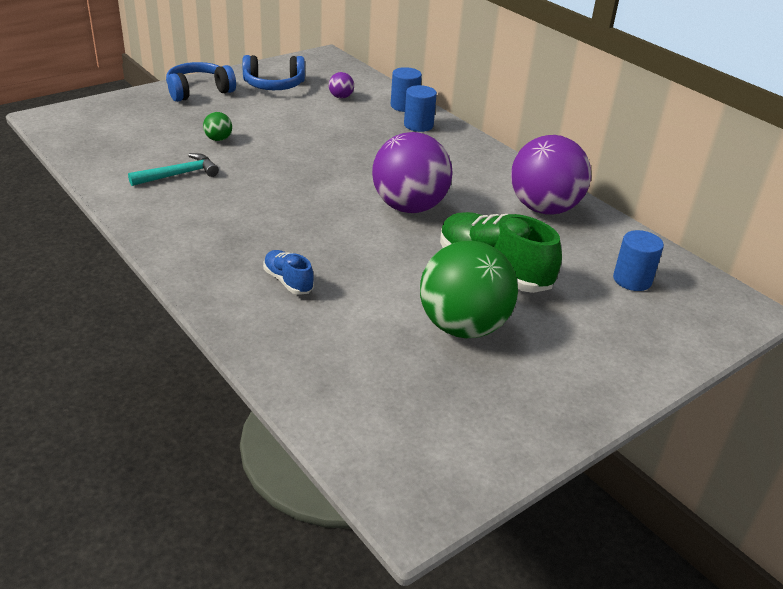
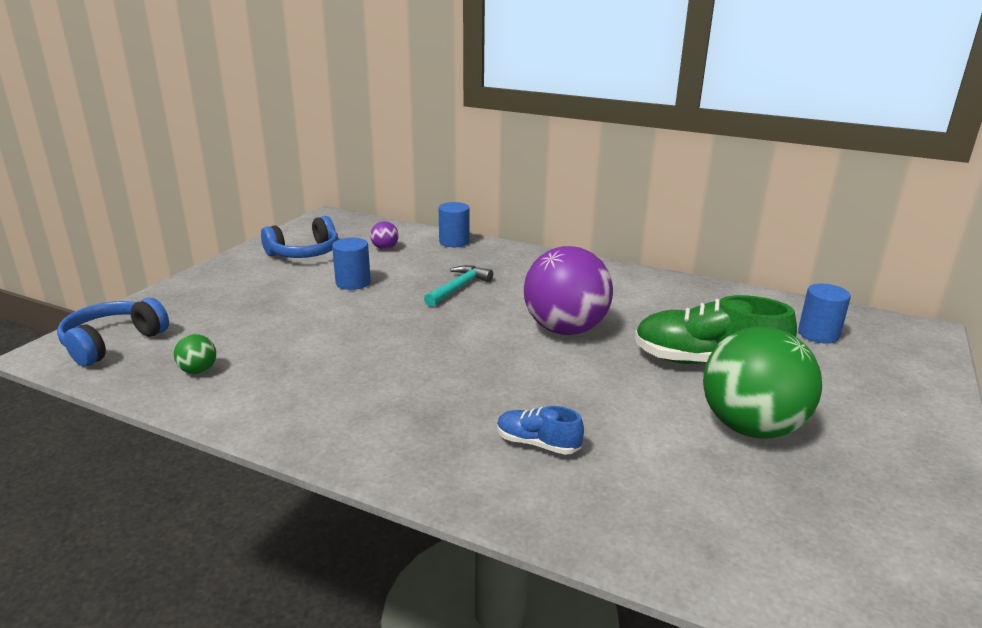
camera: 25 degrees left, 10 degrees down
turquoise hammer [128,153,219,186] -> turquoise hammer moved to [424,265,493,307]
blue headphones [166,62,236,102] -> blue headphones moved to [57,298,169,366]
green ball [203,112,232,141] -> green ball moved to [174,334,216,374]
blue cylinder [404,85,437,132] -> blue cylinder moved to [332,238,371,290]
purple ball [511,135,591,215] -> none

